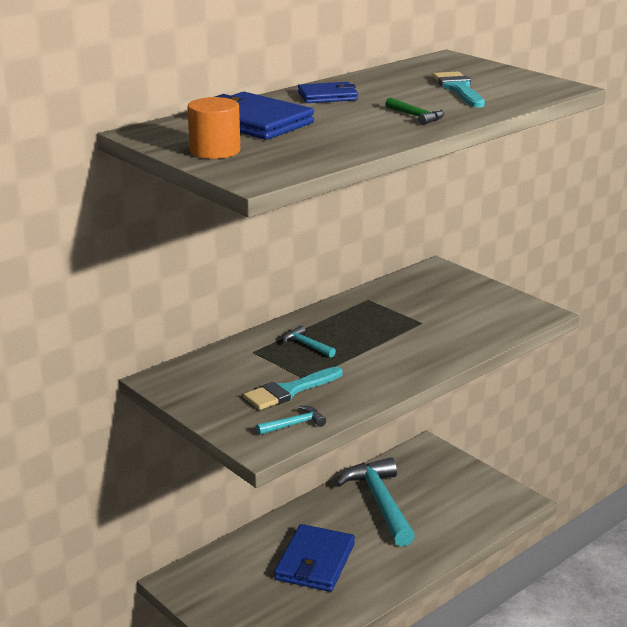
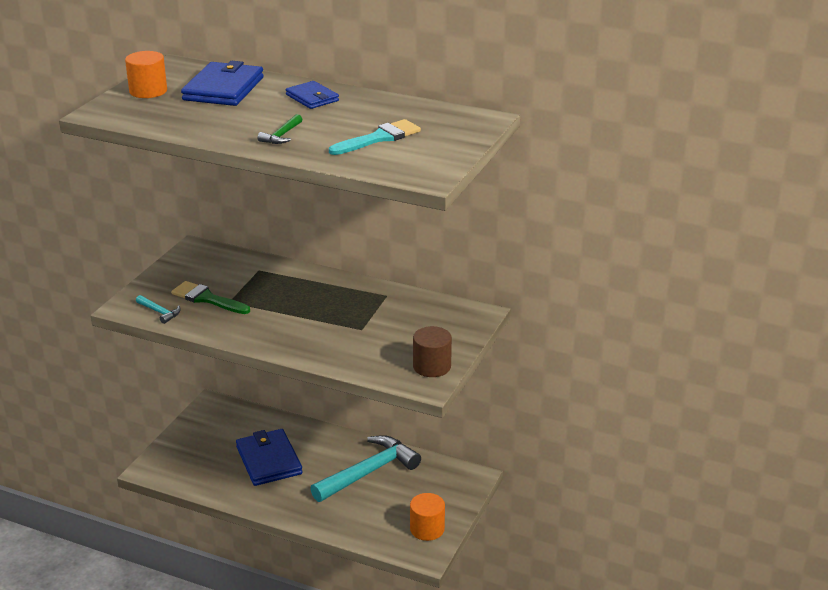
camera: 65 degrees right, 5 degrees up
turquoise brush [244,367,343,410] -> green brush [171,281,250,314]
blue wallet [274,524,355,592] -> blue wallet turned 75 degrees clockwise [236,429,302,486]
turquoise hammer [283,326,336,358] -> none
none -> orange cylinder [410,493,445,541]
none -> brown cylinder [413,326,452,377]

